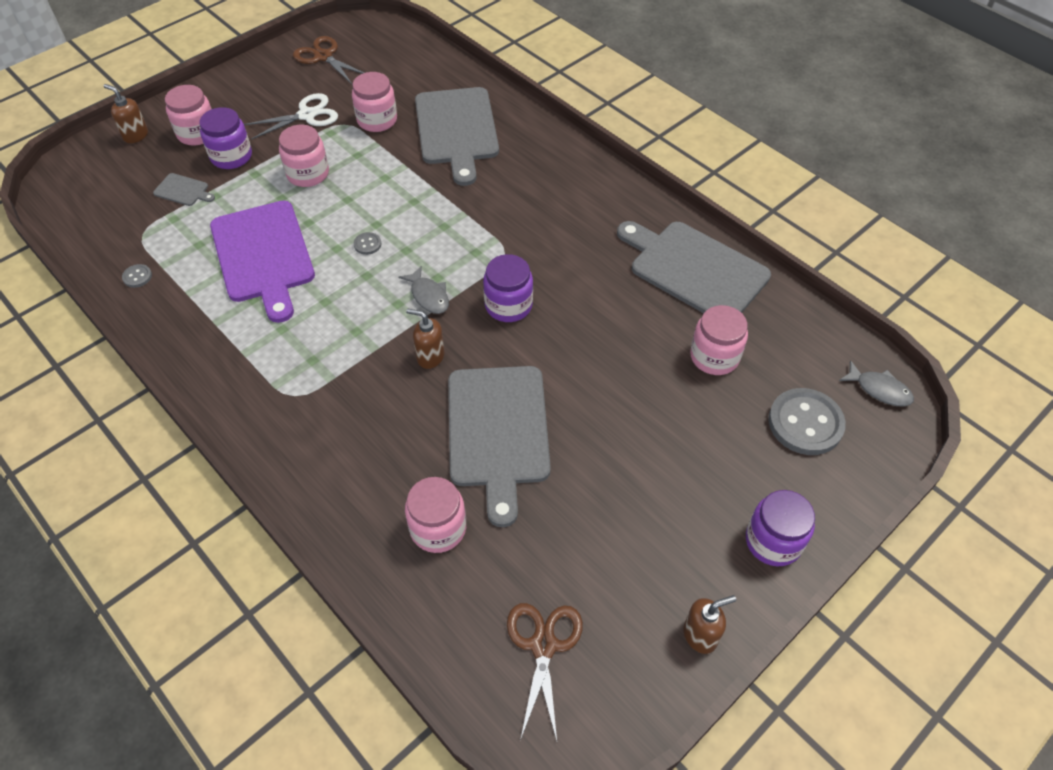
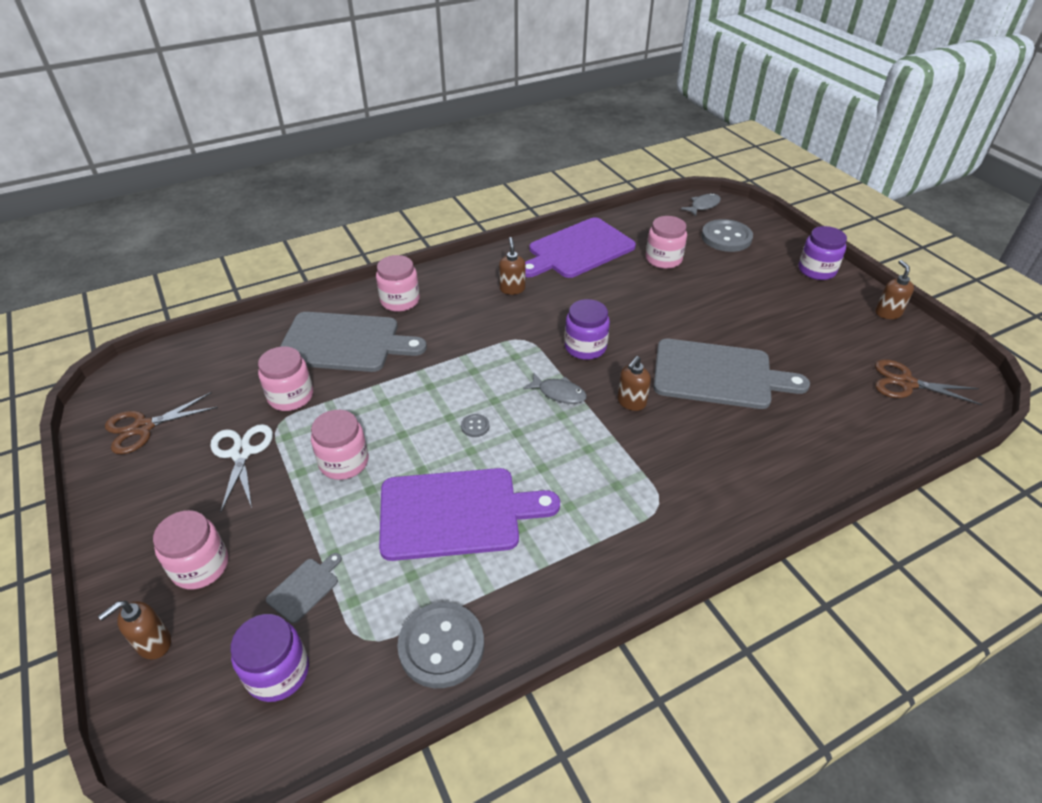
camera: 75 degrees left, 10 degrees down
grey button [122,264,152,288] -> grey button [397,602,484,688], size x2.33
purple jar [199,107,252,169] -> purple jar moved to [230,614,309,702]
grey fish [399,266,449,314] -> grey fish turned 45 degrees clockwise [523,373,587,404]
pink jar [405,477,466,553] -> pink jar moved to [376,255,420,312]
grey cutting board [617,221,771,313] -> purple cutting board [525,217,636,278]
none -> brown soap dispenser [499,237,525,295]

